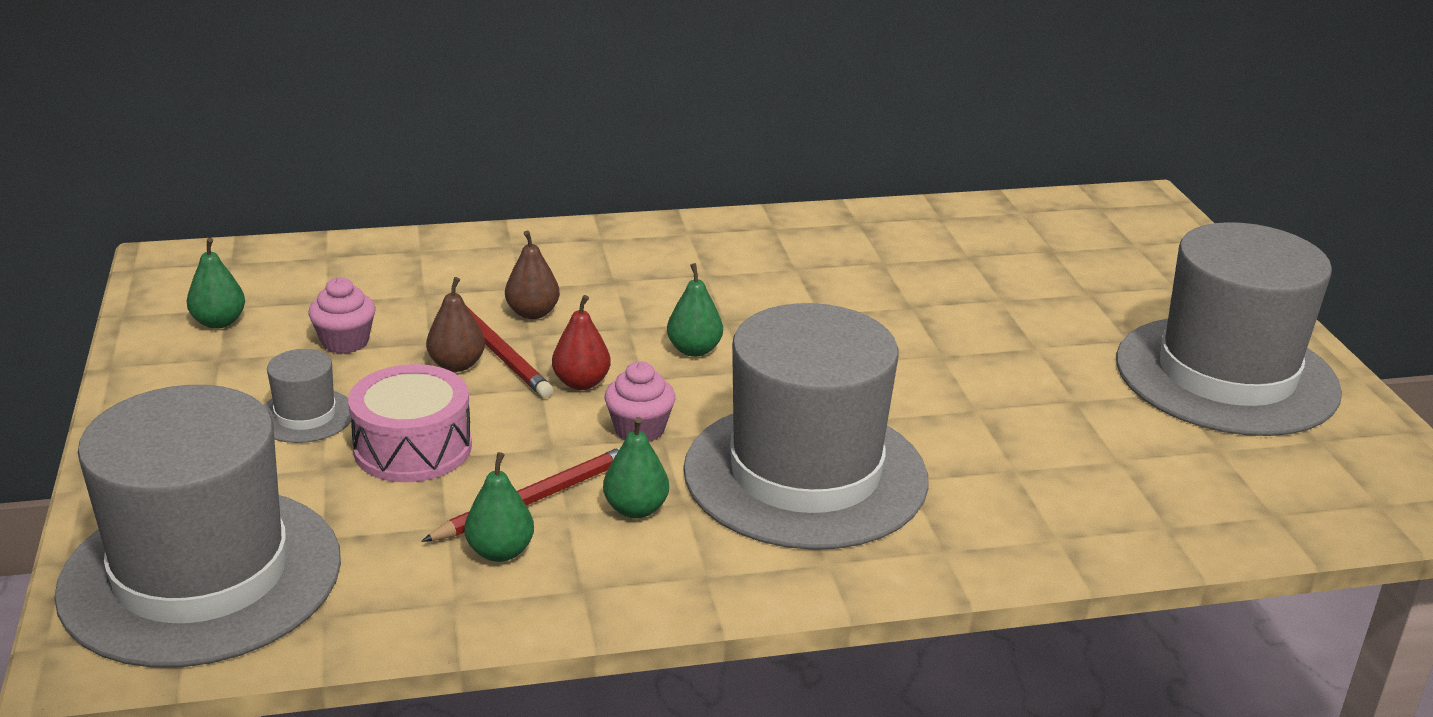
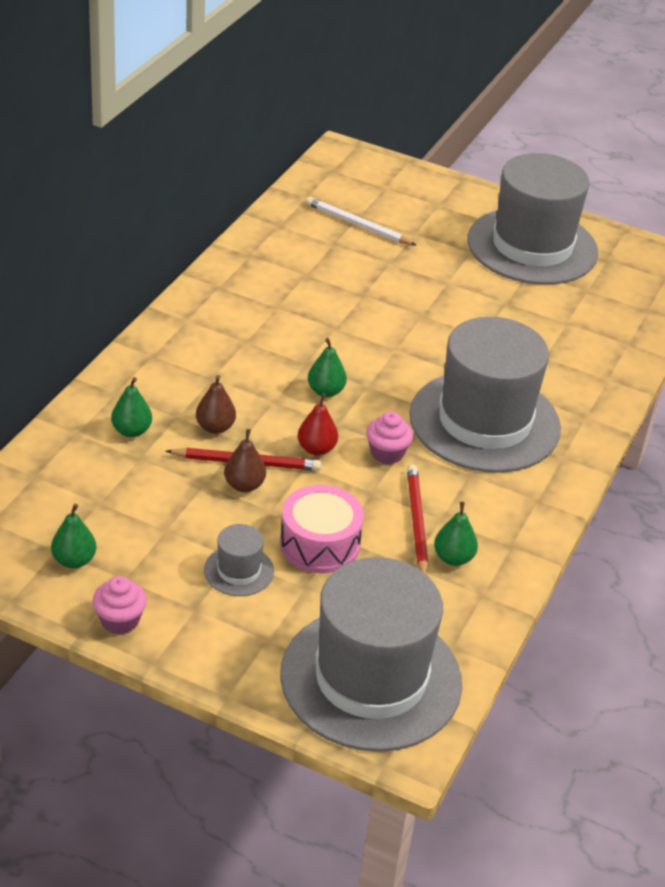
camera: 55 degrees left, 10 degrees up
pink cupcake [308,277,375,354] -> pink cupcake moved to [92,576,147,634]
green pear [603,417,669,519] -> green pear moved to [111,377,152,437]
none -> white pencil [306,197,416,245]

